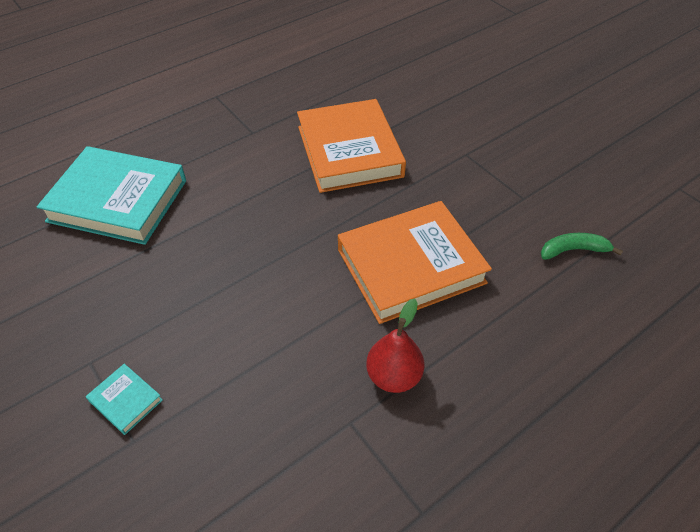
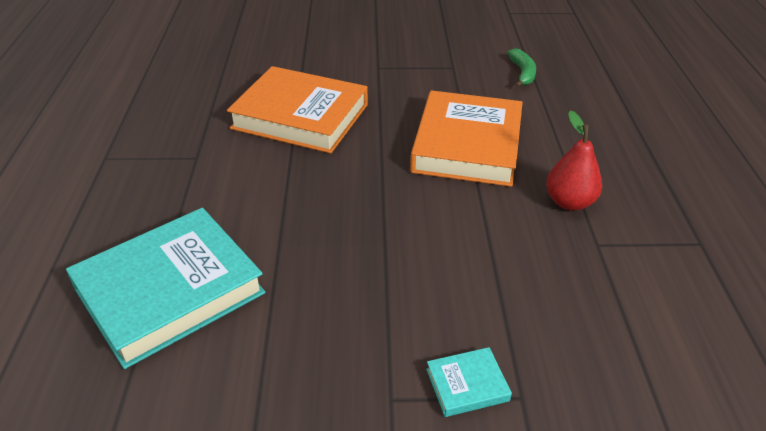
camera: 55 degrees left, 10 degrees down
green banana [541,233,623,260] -> green banana turned 150 degrees clockwise [507,48,536,88]

